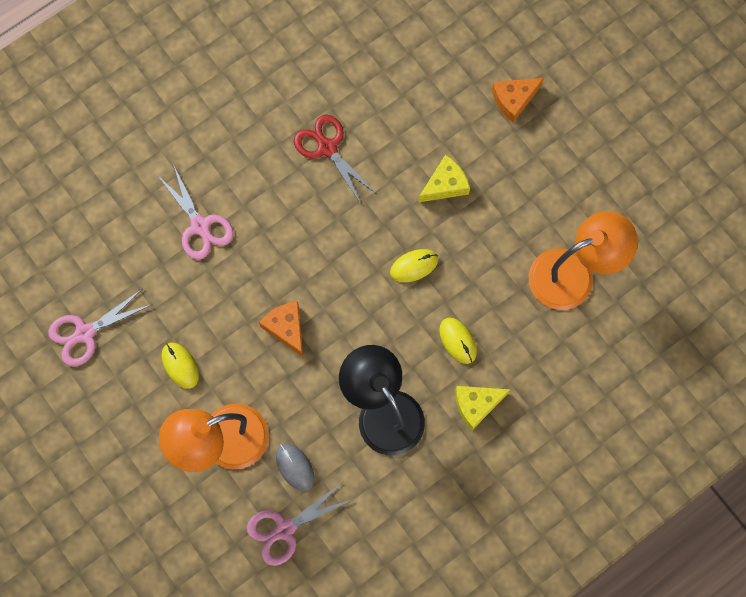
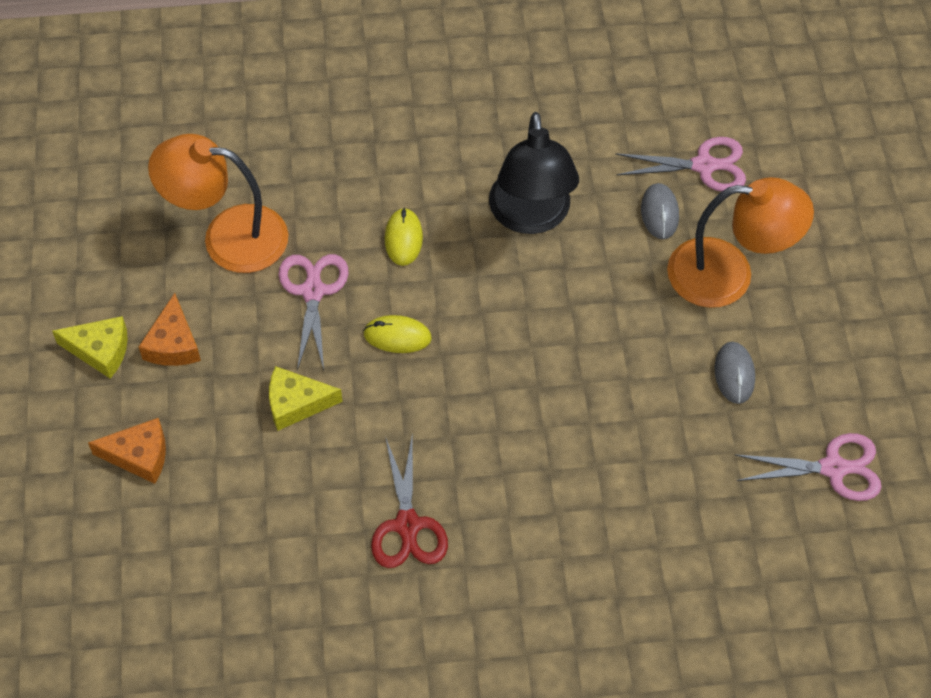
camera: 150 degrees left, 15 degrees down
pink scissors [157,166,234,260] -> pink scissors moved to [278,254,349,370]
yellow mouse [162,343,199,389] -> grey mouse [715,342,755,404]
orange cheese [259,301,303,357] -> orange cheese moved to [139,293,201,366]
yellow cheese [456,386,511,430] -> yellow cheese moved to [52,316,128,379]

